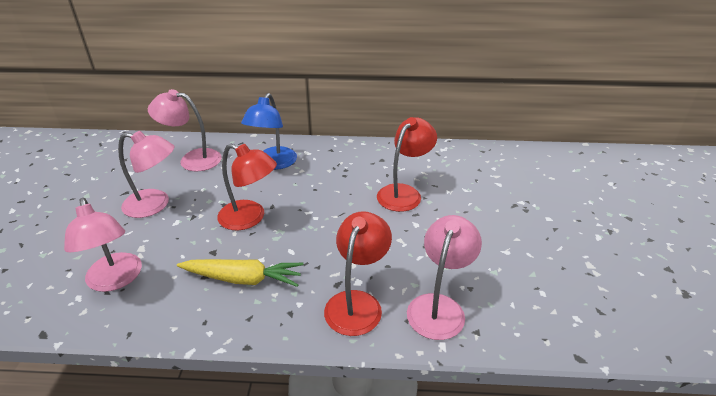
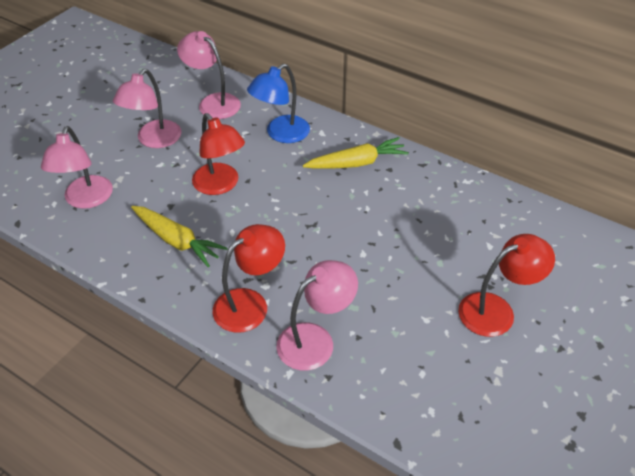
camera: 30 degrees right, 10 degrees up
pink lamp [118,131,175,218] -> pink lamp turned 75 degrees clockwise [113,69,181,148]
red lamp [377,117,437,212] -> red lamp moved to [458,234,555,337]
none -> yellow carrot [303,137,409,169]

